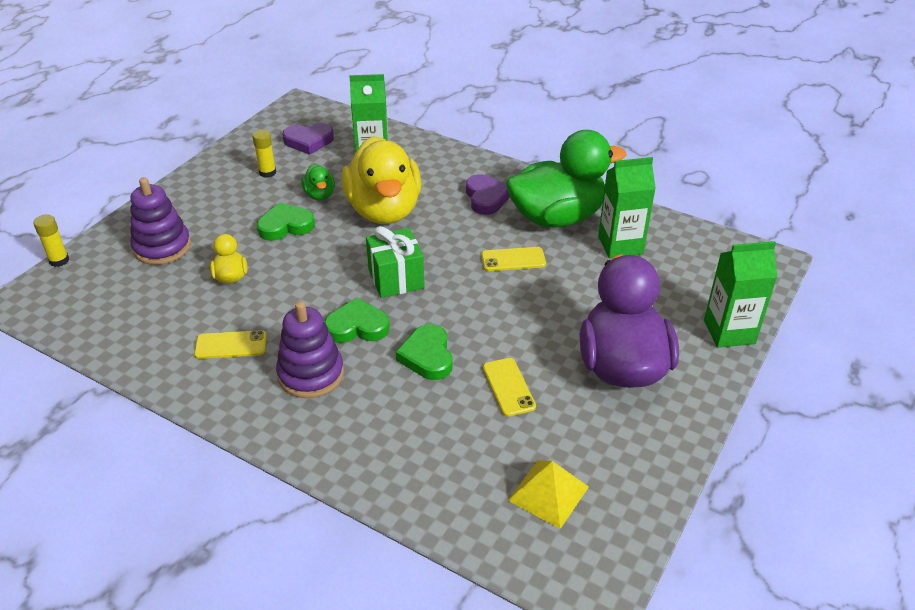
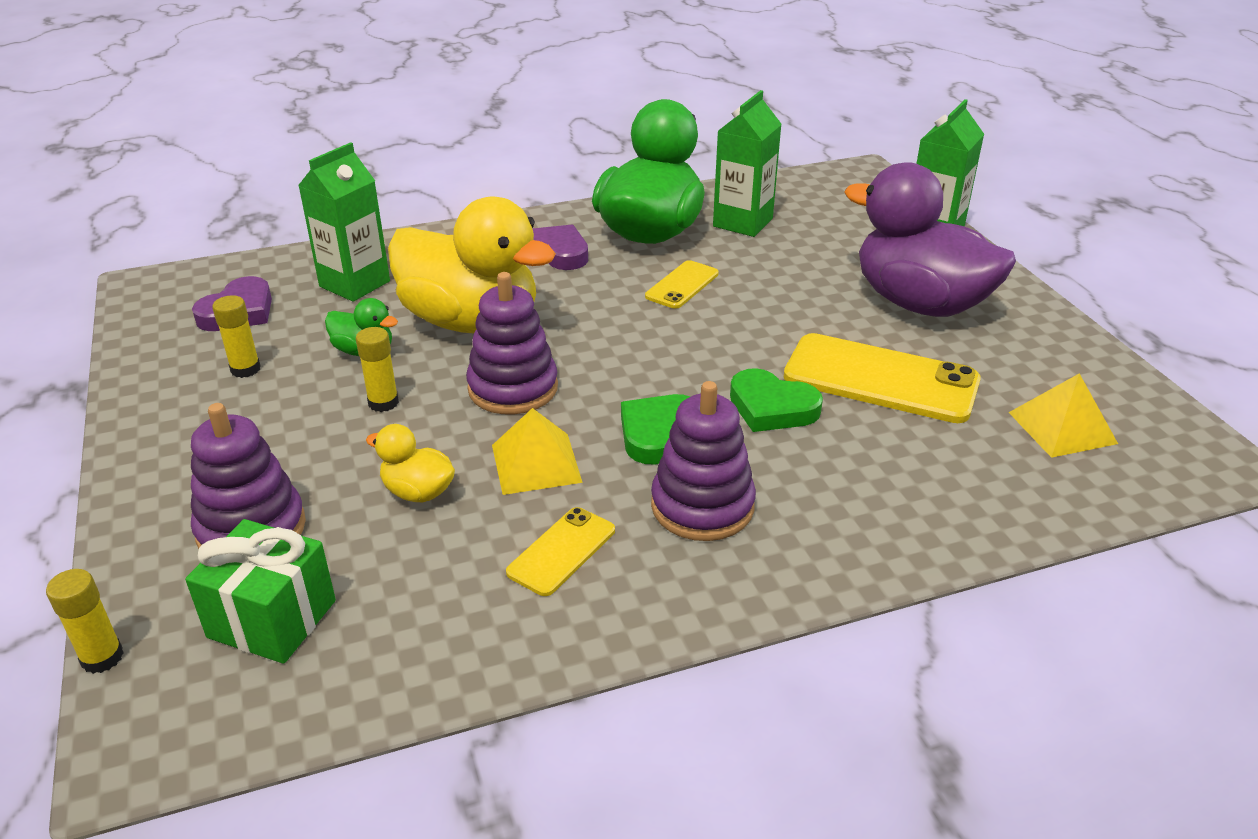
camera: 50 degrees left, 5 degrees down
green heart [257,202,315,241] -> yellow glue stick [356,327,399,412]
green gift [366,226,425,298] -> green gift moved to [185,519,336,664]
yellow phone [483,358,536,417] -> yellow phone [784,333,981,423], size x1.91
none -> purple stacking toy [466,272,558,414]
none -> yellow pyramid [492,408,583,495]

